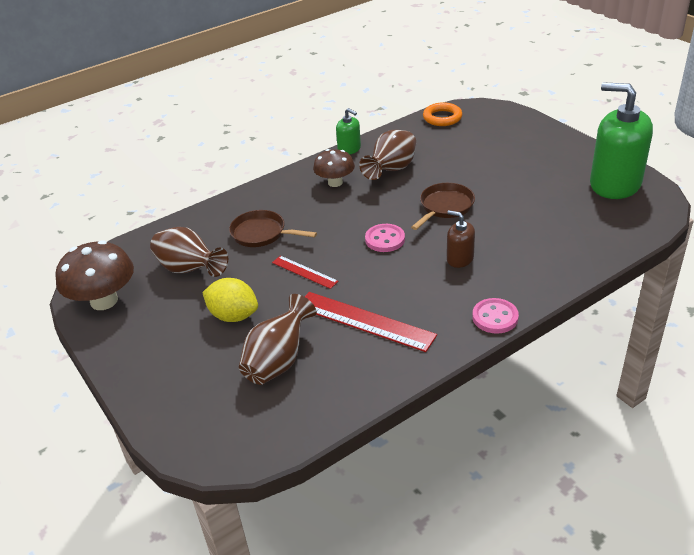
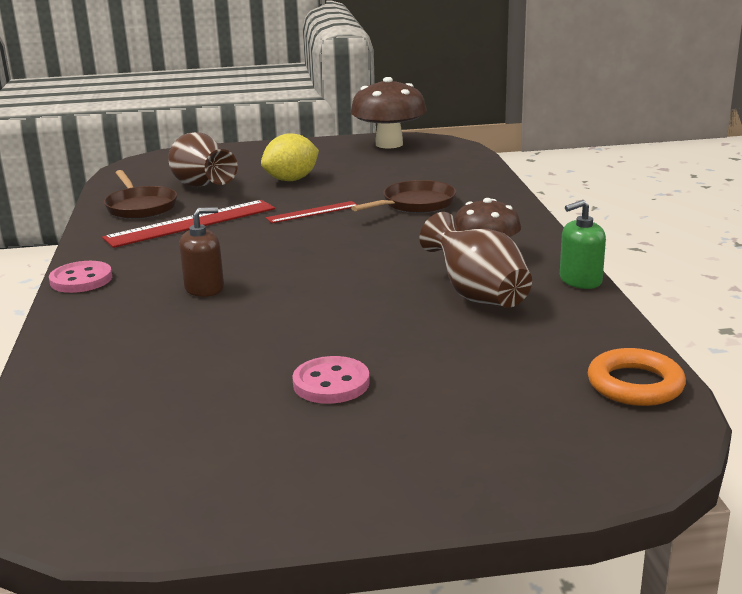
camera: 115 degrees right, 15 degrees down
brown vase [150,227,228,277] -> none
pink button [365,224,405,252] -> pink button moved to [292,356,370,404]
brown pan [411,183,475,230] -> brown pan moved to [104,170,177,219]
green soap dispenser [590,82,653,199] -> none

